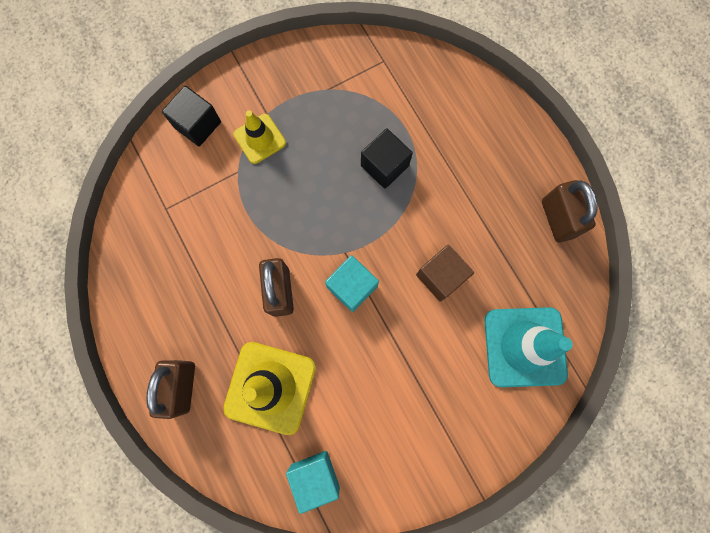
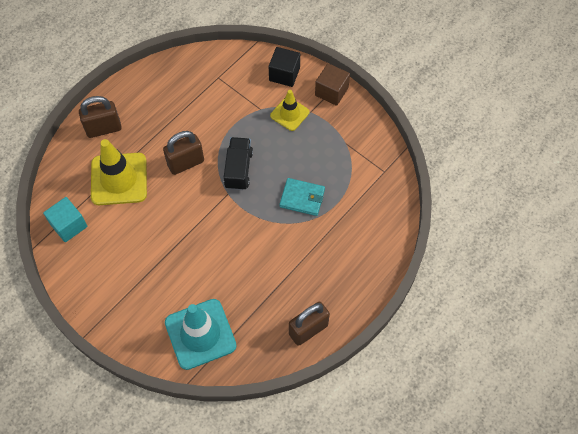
camera: 70 degrees right, 15 degrees down
turquoise cube [325,255,379,312] -> none
black cube [361,128,413,189] -> turquoise wallet [279,178,325,216]
brown cube [416,245,474,302] -> brown cube moved to [315,63,350,106]
none -> black truck [224,137,253,190]

